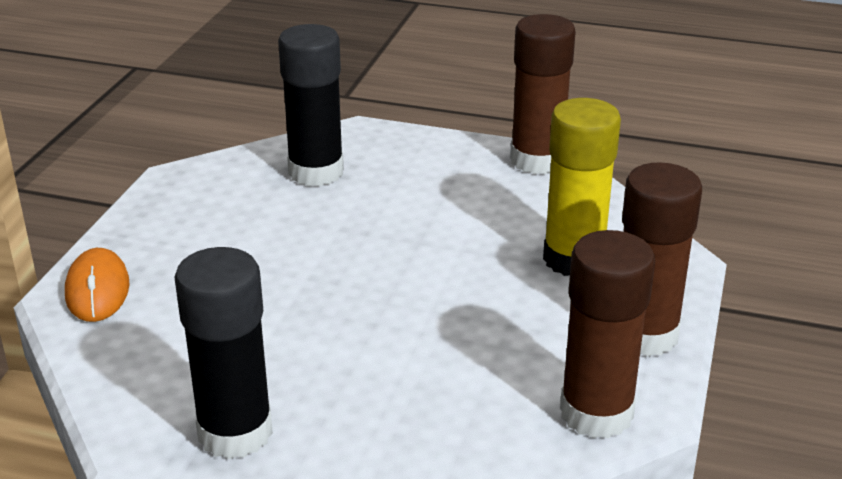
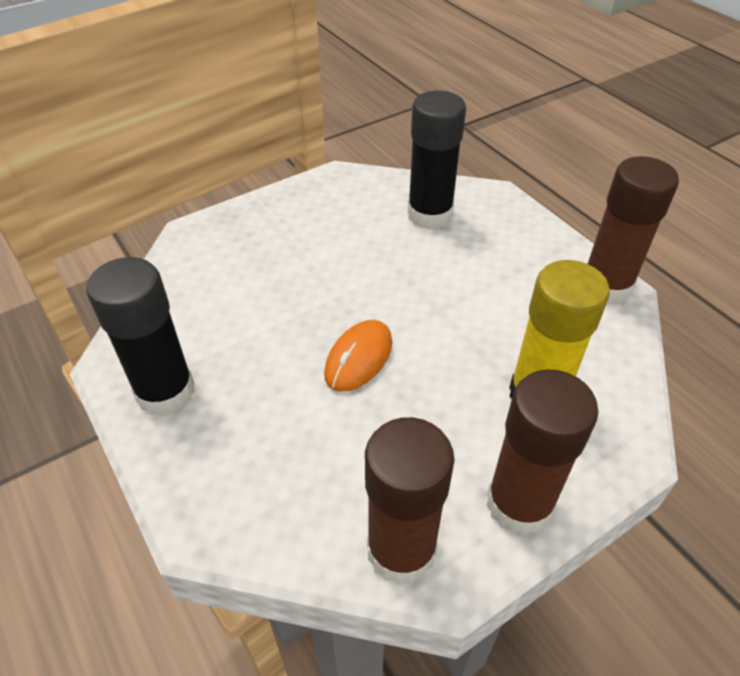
camera: 40 degrees right, 15 degrees up
orange mouse [65,248,130,322] -> orange mouse moved to [324,320,392,392]

